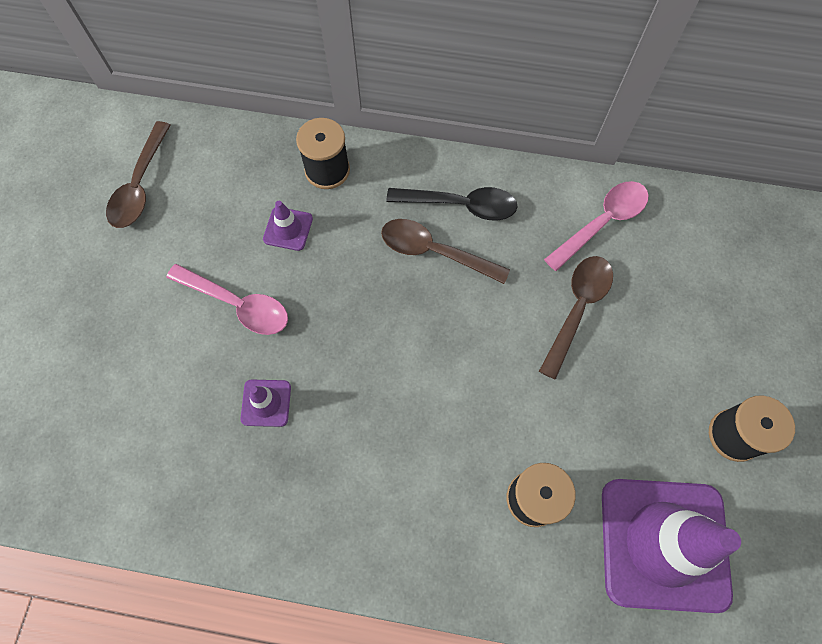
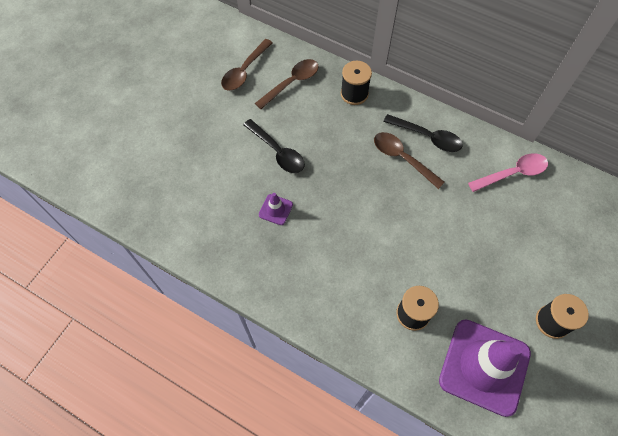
camera: 20 degrees right, 5 degrees down
pink spoon [166,264,288,335] -> black spoon [243,119,305,173]
purple traffic cone [263,201,313,251] -> none
brown spoon [539,256,613,380] -> brown spoon moved to [255,59,319,109]

